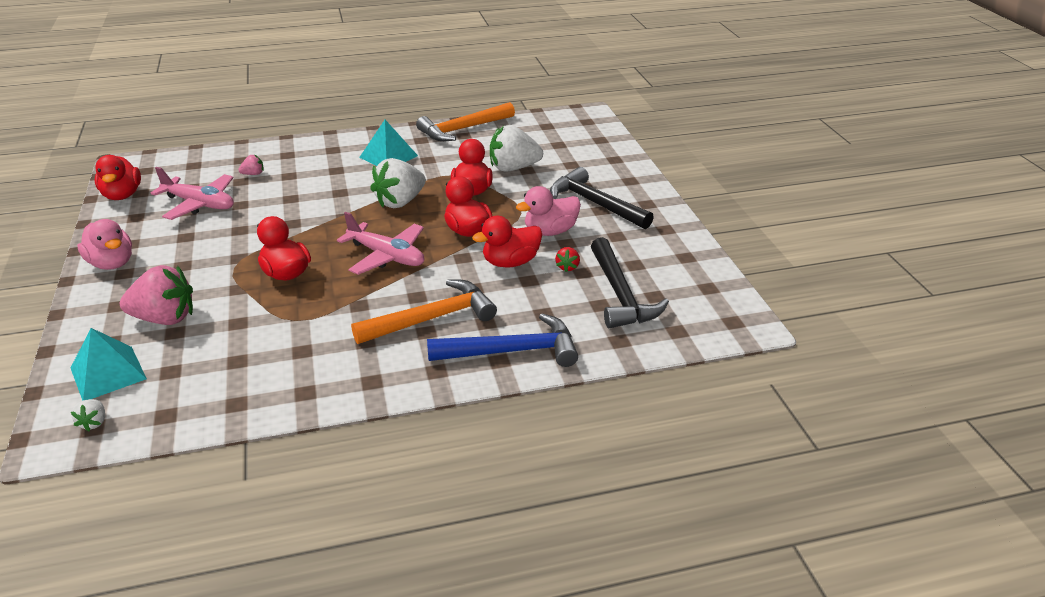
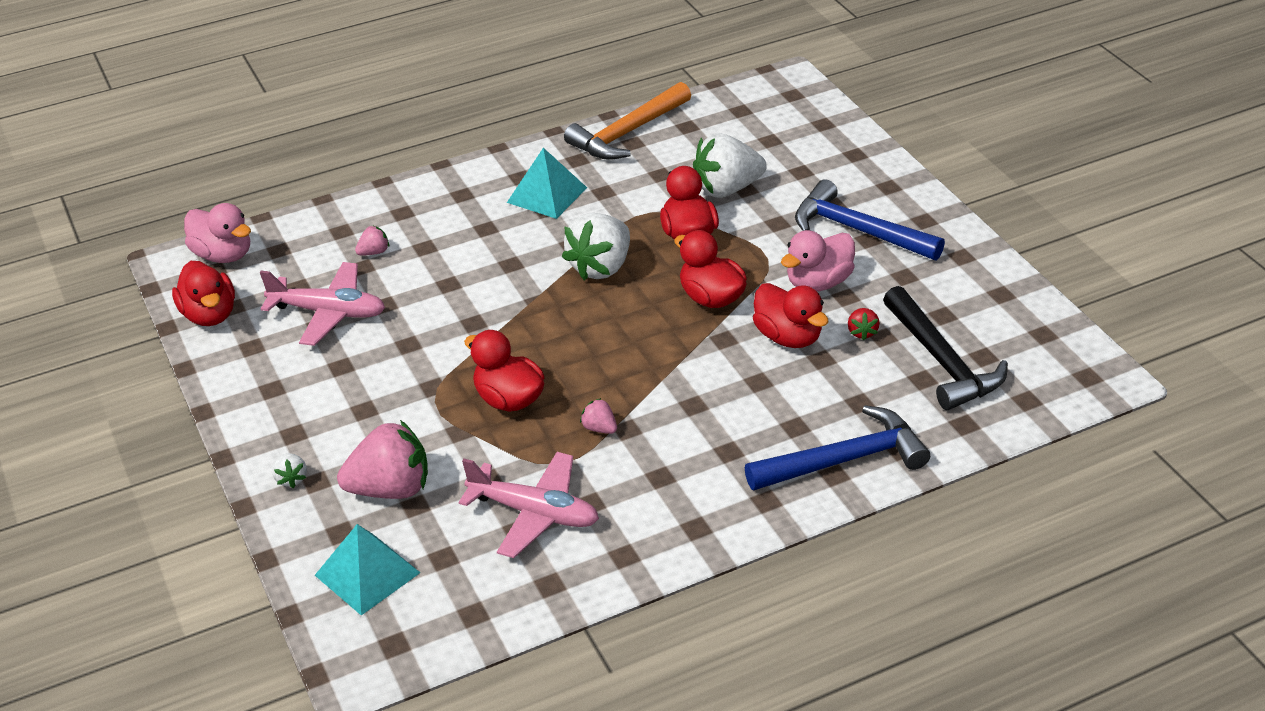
camera: 10 degrees left, 5 degrees up
white strawberry [71,399,105,431] -> white strawberry moved to [272,453,307,488]
pink duck [77,219,132,270] -> pink duck moved to [184,203,251,263]
pink plane [337,212,424,275] -> pink plane moved to [458,452,599,558]
orange hammer [351,279,497,344] -> none
red duck [472,216,542,268] -> red duck turned 90 degrees counterclockwise [753,283,829,348]
black hammer [550,167,654,229] -> blue hammer [795,179,945,260]
none -> pink strawberry [580,398,617,434]

